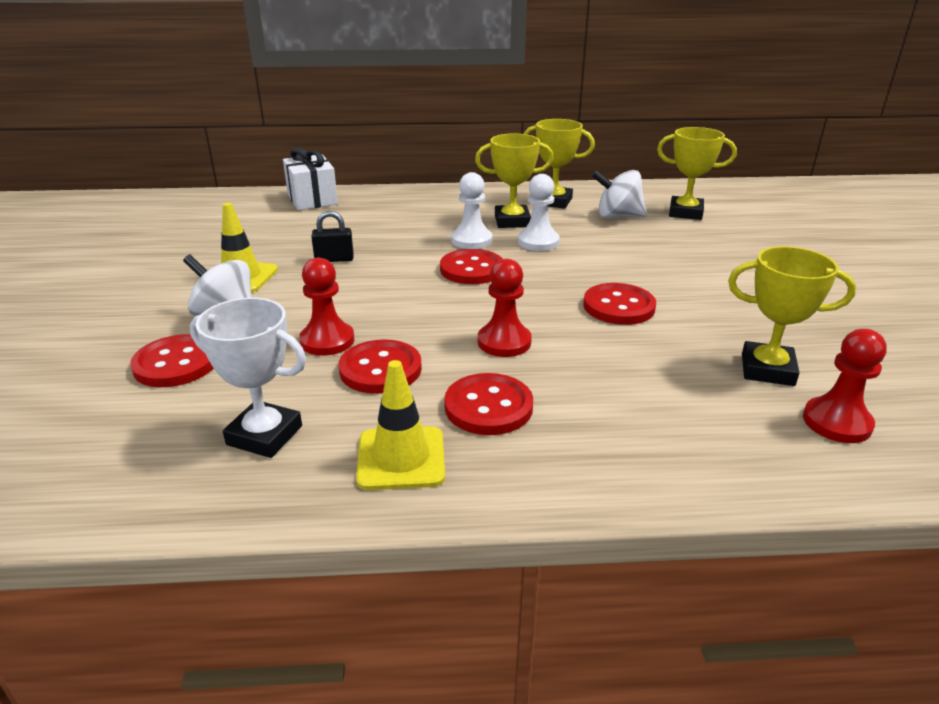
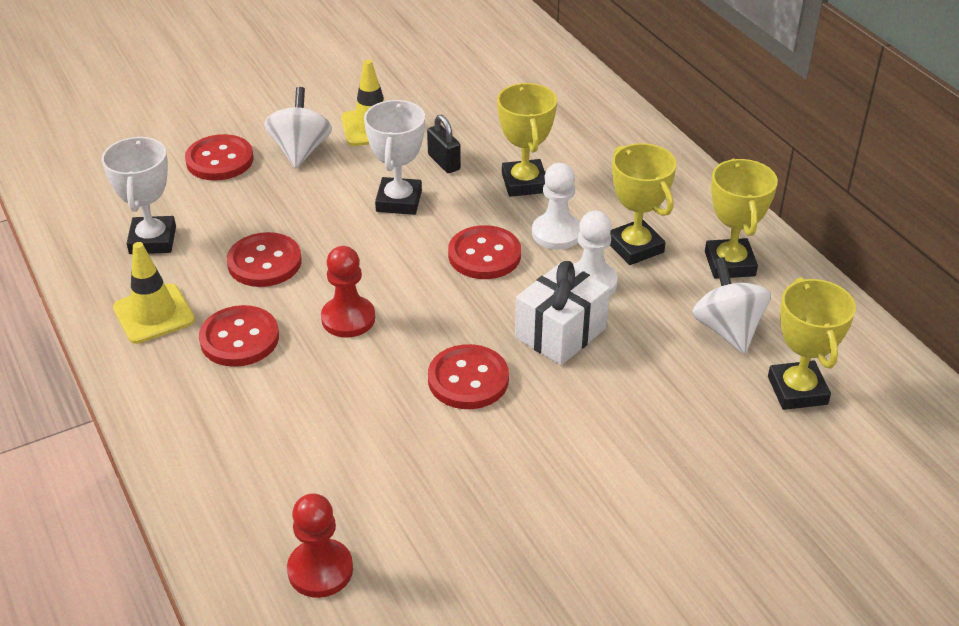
camera: 65 degrees right, 10 degrees up
white gift [283,147,338,210] -> white gift moved to [515,261,610,365]
red pawn [299,258,354,356] -> none
yellow trophy [728,246,856,386] -> yellow trophy moved to [497,83,557,197]
none -> white trophy [364,100,425,215]

